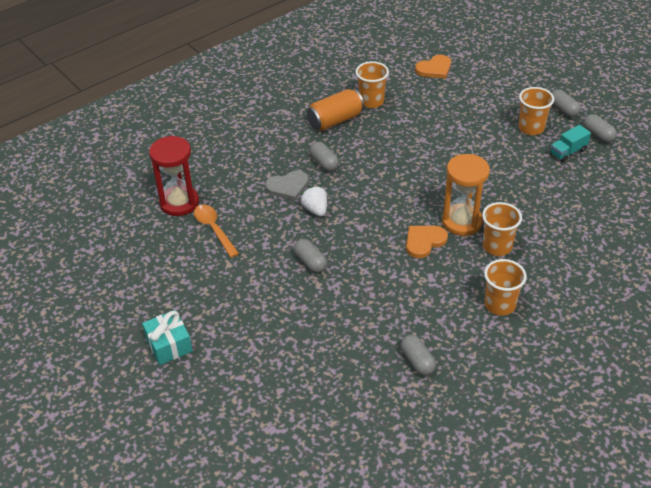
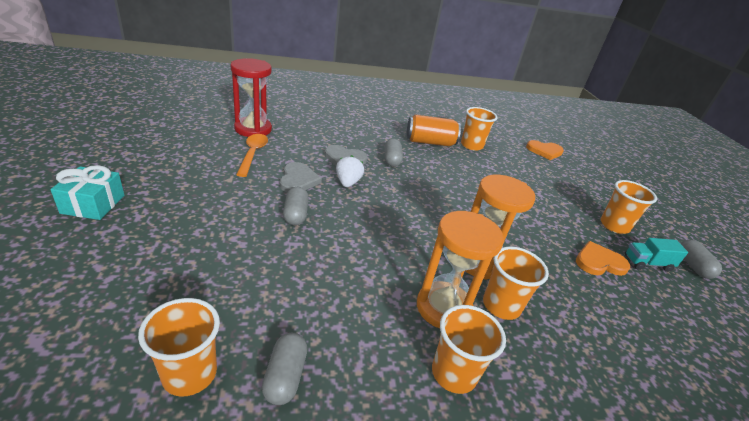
camera: 25 degrees right, 10 degrees down
orange heart [406,226,448,258] -> orange heart moved to [576,241,630,276]
grey capsule [552,90,581,118] -> none
none -> orange cup [138,298,220,397]
none -> grey heart [280,162,322,193]
none -> orange hourglass [417,211,504,328]

